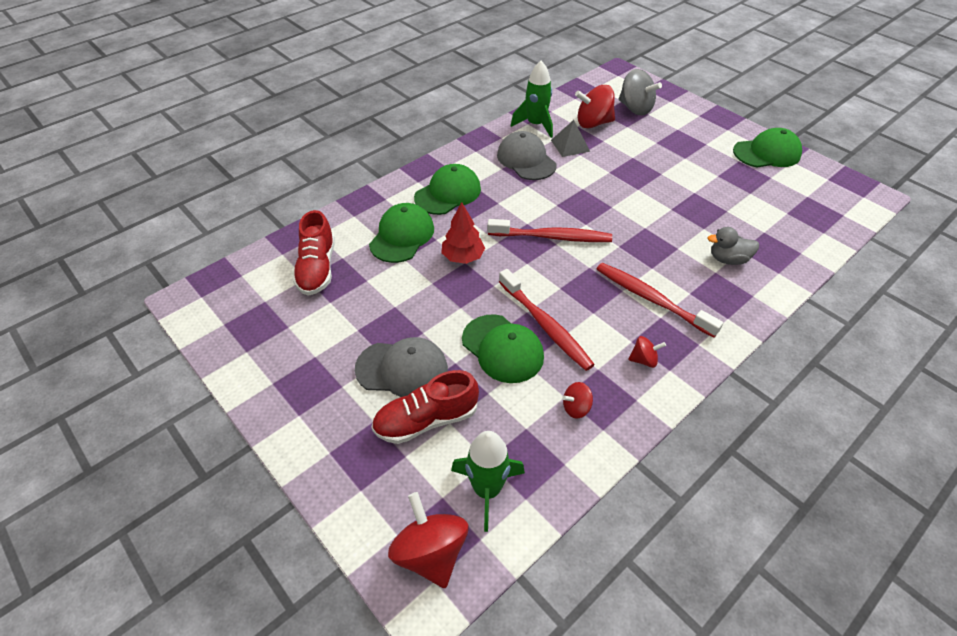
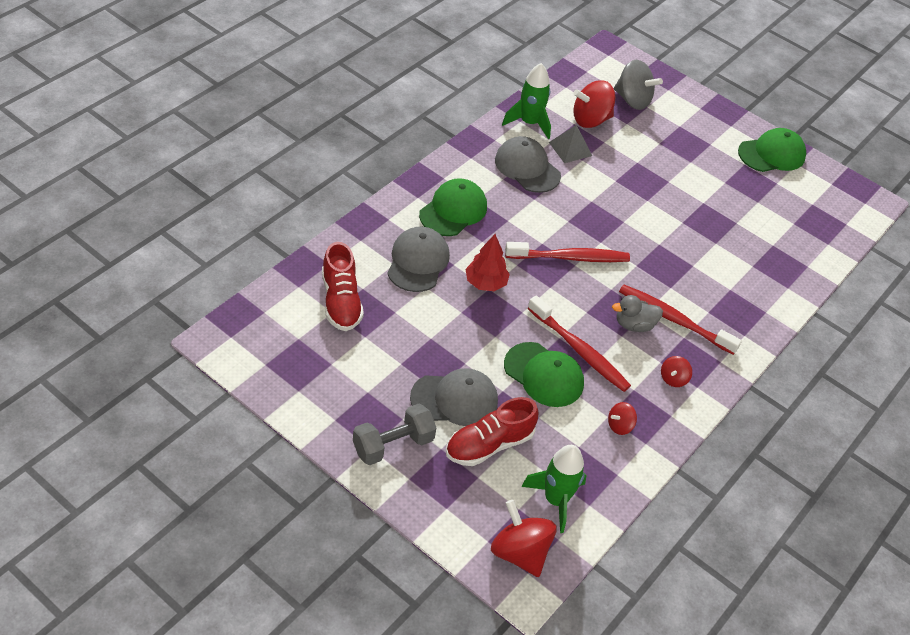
camera: 15 degrees left, 0 degrees up
green cap [369,203,434,263] -> grey cap [387,227,450,292]
red spinning top [628,336,666,368] -> red spinning top turned 135 degrees clockwise [661,356,692,387]
grey duck [707,227,759,265] -> grey duck moved to [612,295,663,332]
none -> grey dumbbell [353,404,437,465]

